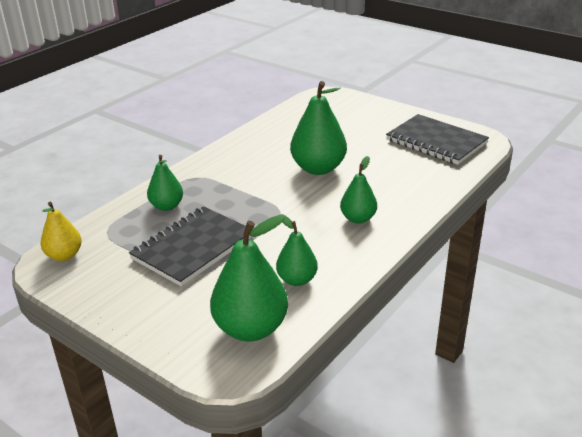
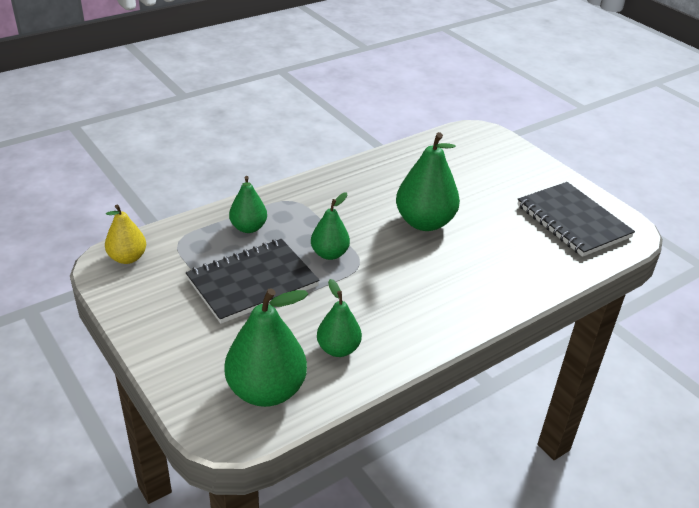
camera: 15 degrees right, 5 degrees up
green pear [340,156,377,224] -> green pear moved to [311,192,350,260]

